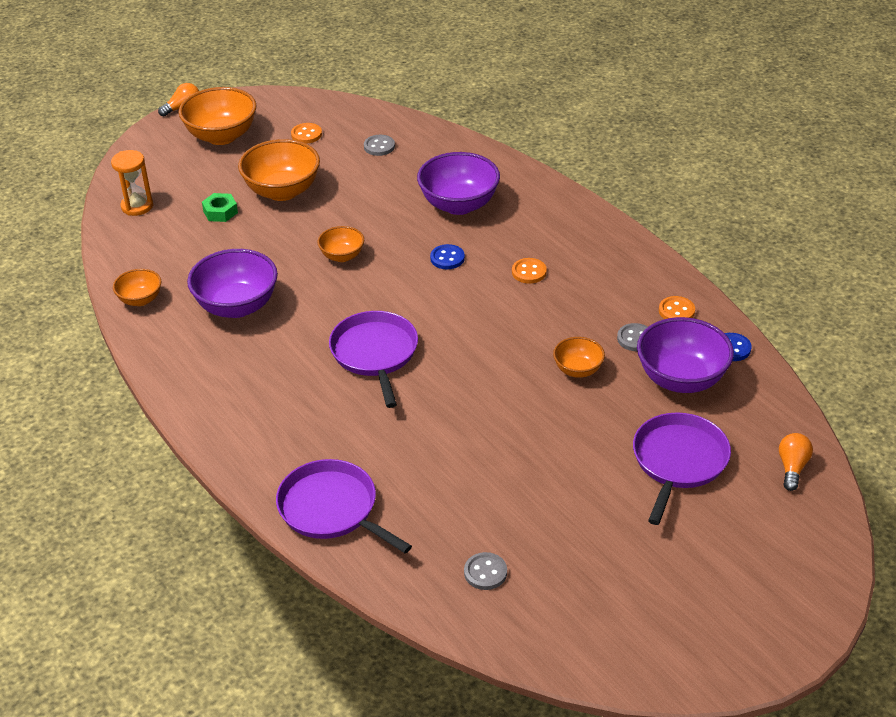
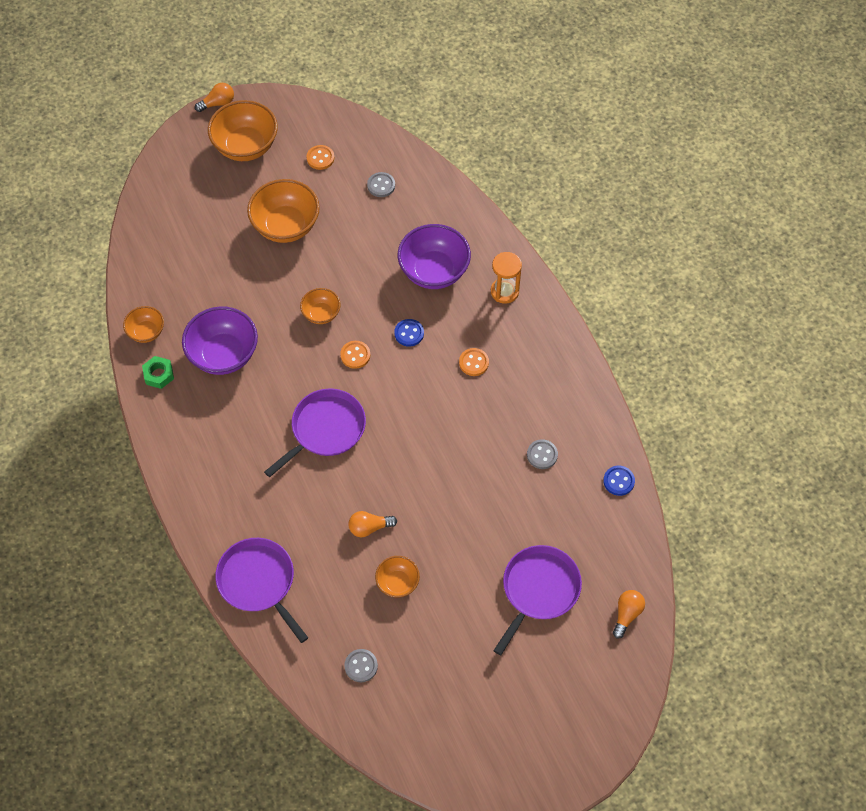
camera: 10 degrees right, 20 degrees up
orange hourglass [111,150,153,216] -> orange hourglass moved to [491,252,522,304]
green nut [202,193,238,222] -> green nut moved to [142,356,174,389]
purple pan [329,311,418,408] -> purple pan turned 45 degrees clockwise [264,389,366,477]
orange bowl [553,337,605,378] -> orange bowl moved to [375,556,420,598]
purple bowl [637,317,734,393] -> none
orange button [659,296,695,319] -> orange button moved to [340,341,370,369]
none -> orange light bulb [348,511,397,537]

